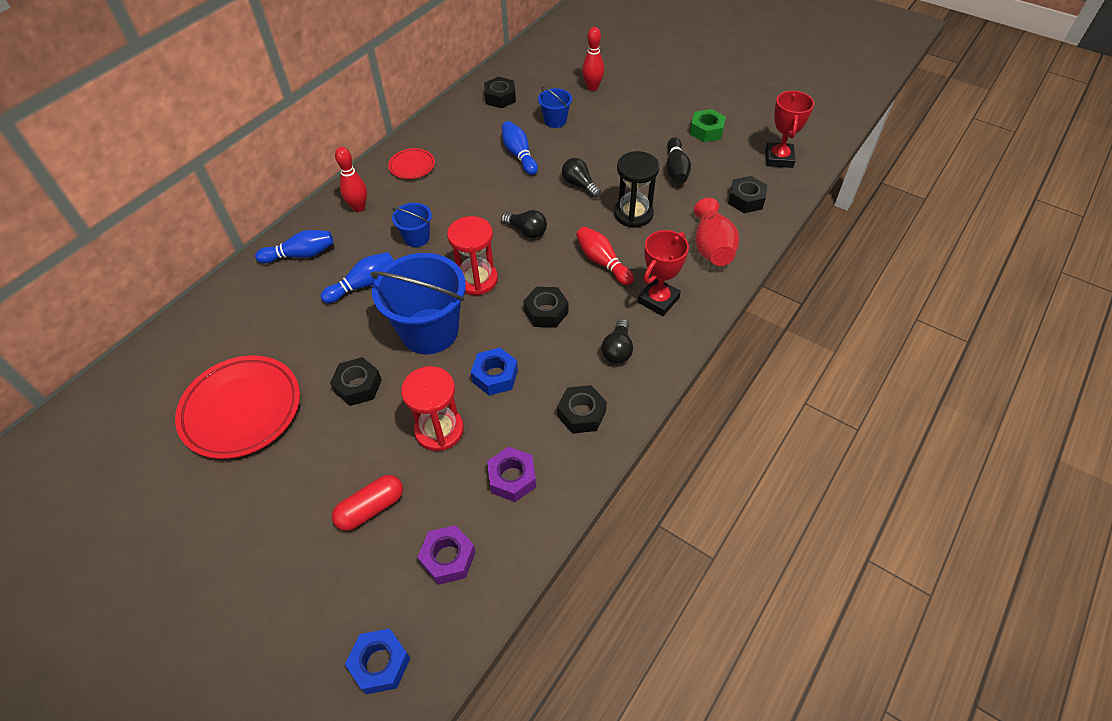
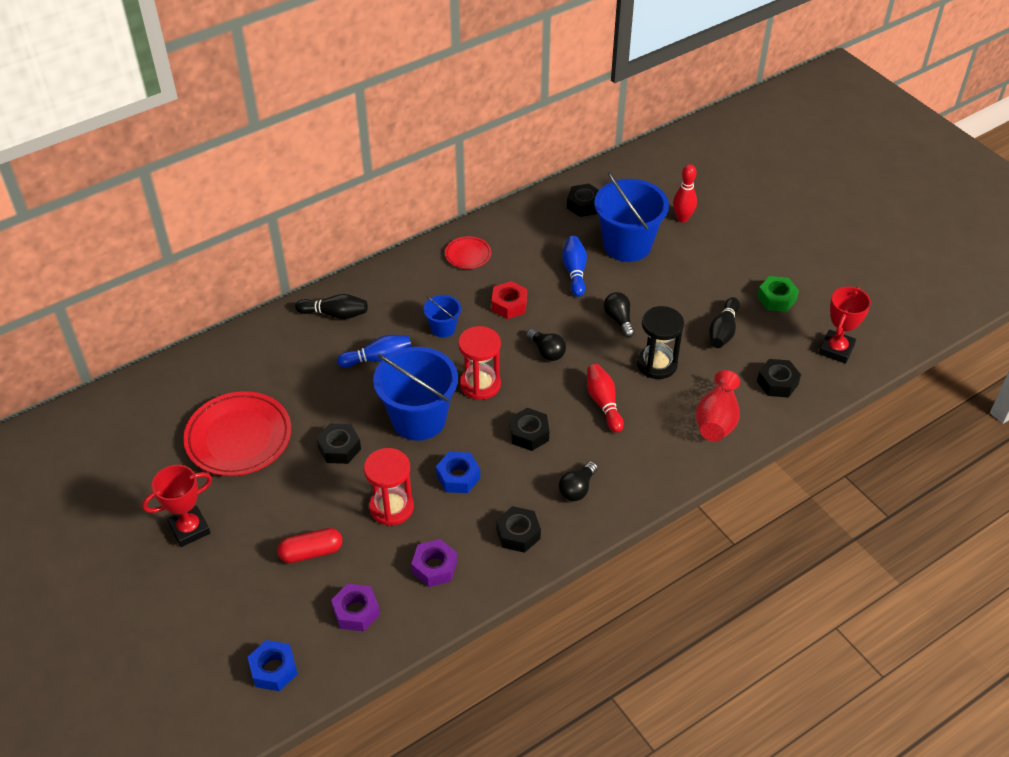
camera: 20 degrees right, 5 degrees down
blue bowling pin [255,230,334,264] -> black bowling pin [295,294,368,319]
red bowling pin [335,147,367,212] -> none
blue bucket [538,86,572,128] -> blue bucket [594,172,669,262], size x2.05
red trophy [638,230,689,316] -> red trophy moved to [142,465,212,547]
none -> red nut [491,281,527,319]

